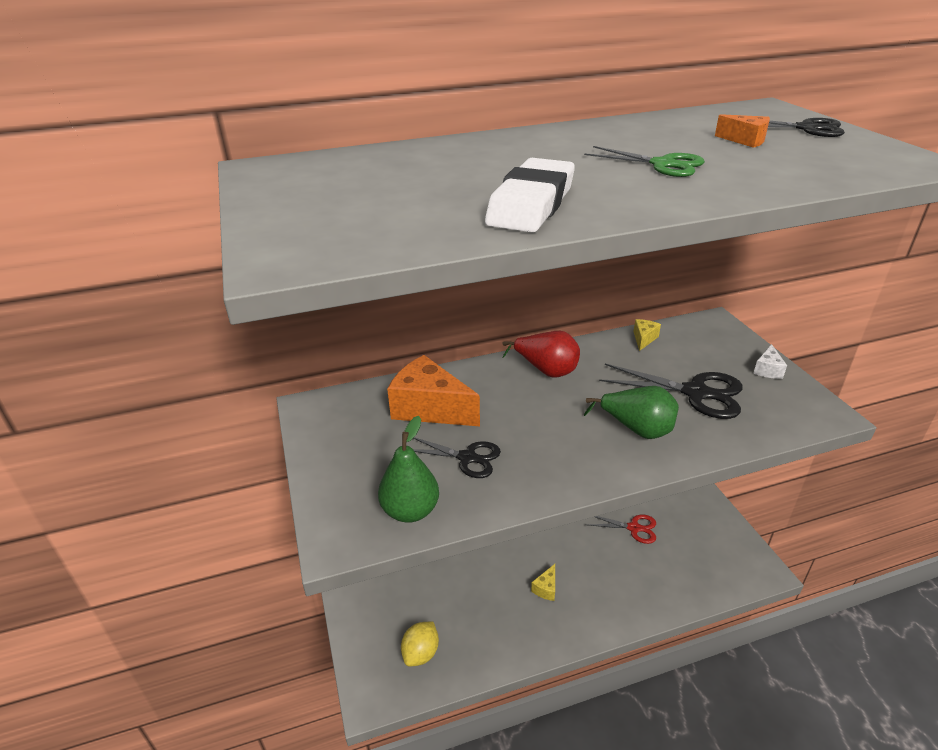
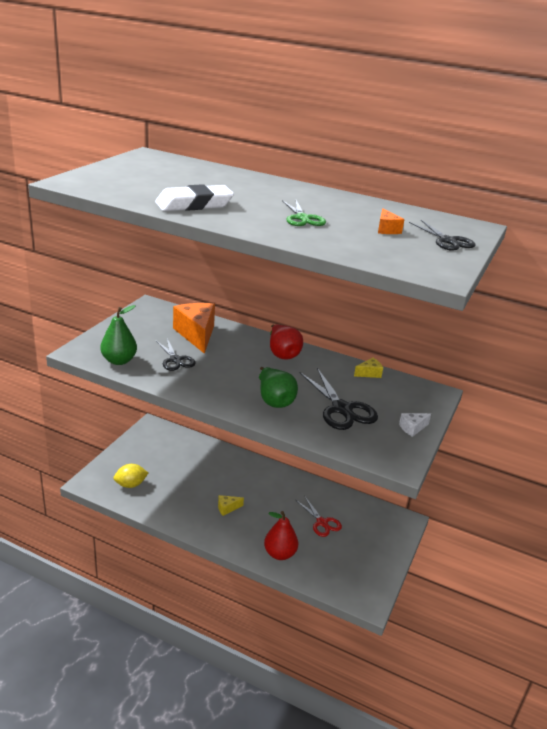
camera: 40 degrees right, 5 degrees down
none -> red pear [264,511,298,560]

